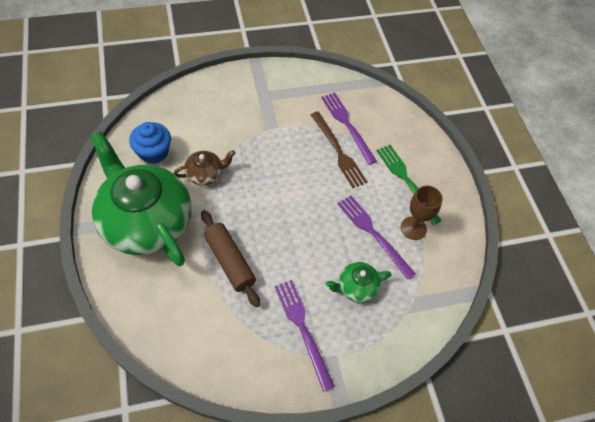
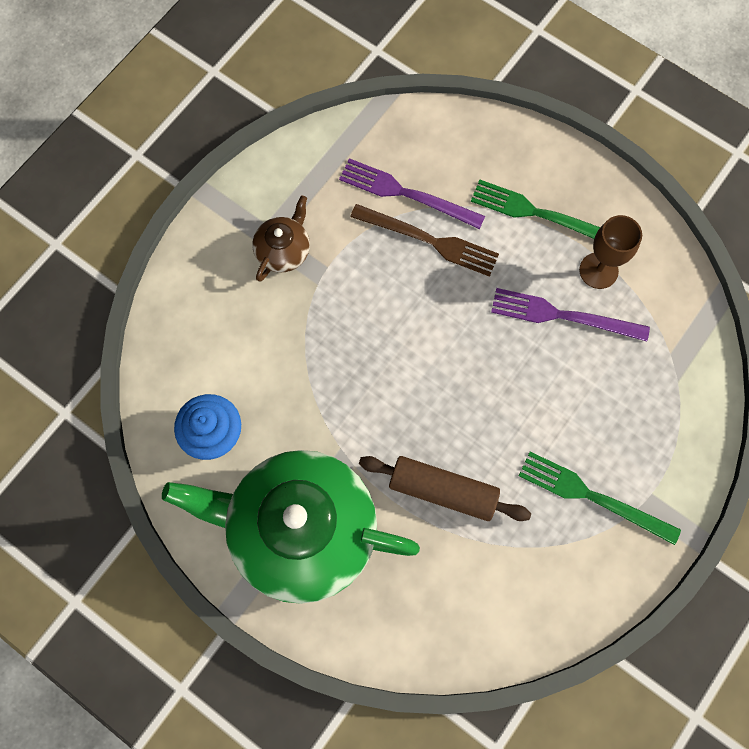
camera: 35 degrees left, 15 degrees up
brown teapot [174,150,235,185] -> brown teapot moved to [253,195,310,282]
purple fork [274,280,335,392] -> green fork [519,452,681,545]
green teapot [326,262,391,303] -> none

